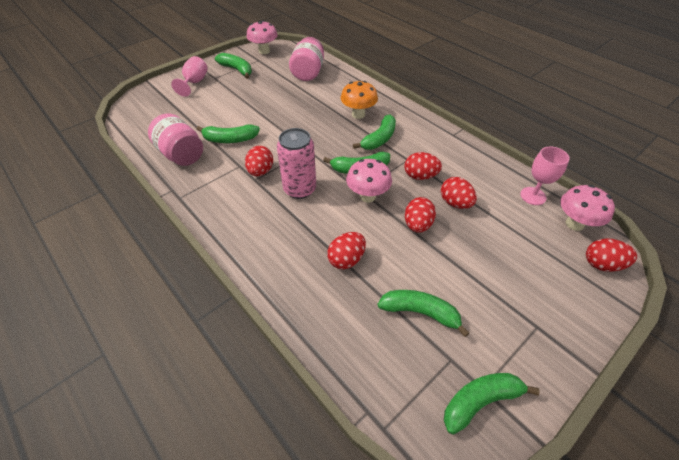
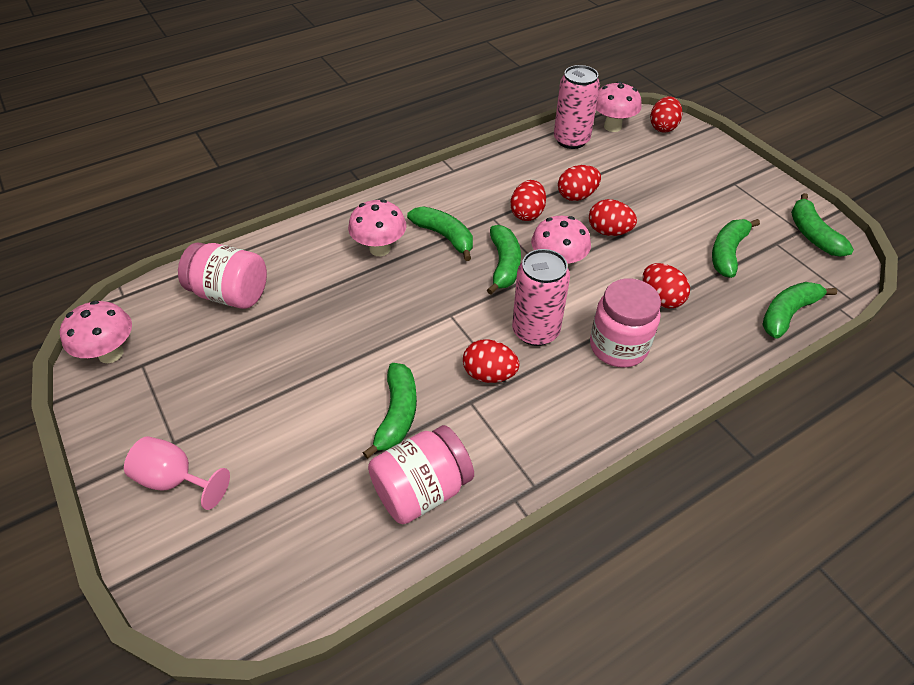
camera: 80 degrees left, 0 degrees up
green banana [215,53,252,79] -> green banana moved to [763,282,838,339]
orange mushroom [341,81,378,119] -> pink mushroom [348,199,407,256]
pink goblet [520,147,570,205] -> pink can [554,65,600,149]
none -> pink jar [590,278,661,368]

